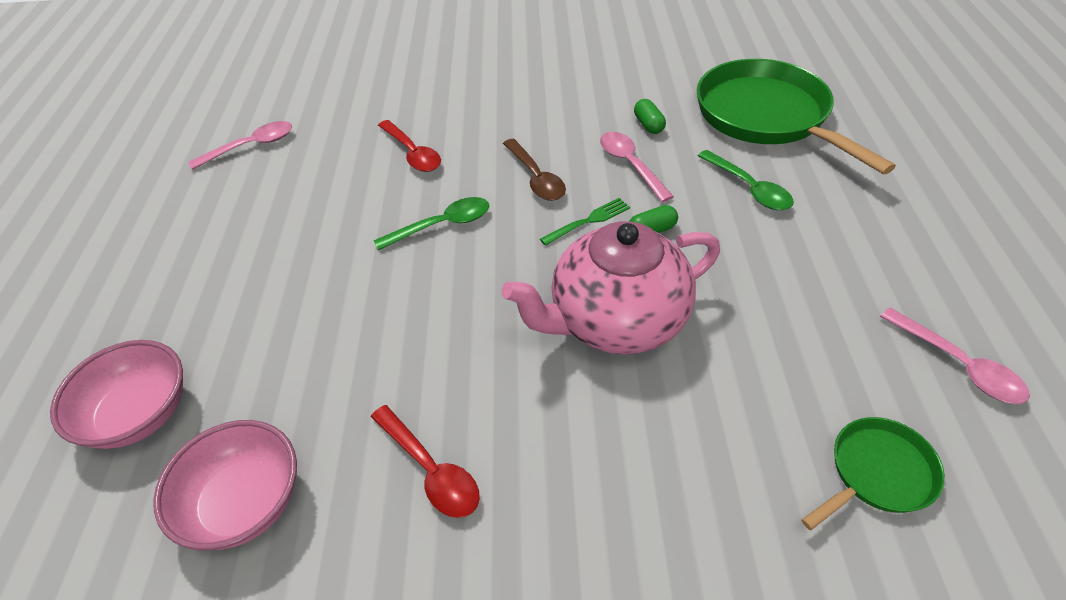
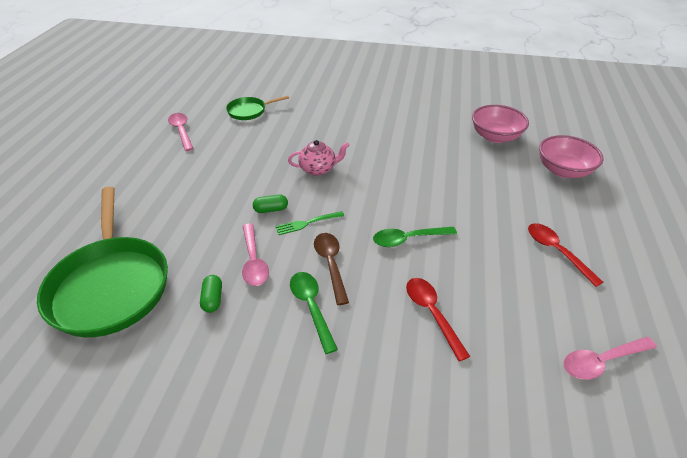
camera: 170 degrees left, 5 degrees down
red spoon [371,405,480,518] -> red spoon moved to [528,223,603,287]
pink teapot [502,221,720,354] -> pink teapot [288,140,349,176], size x0.51
green spoon [698,150,794,210] -> green spoon moved to [290,272,338,354]

